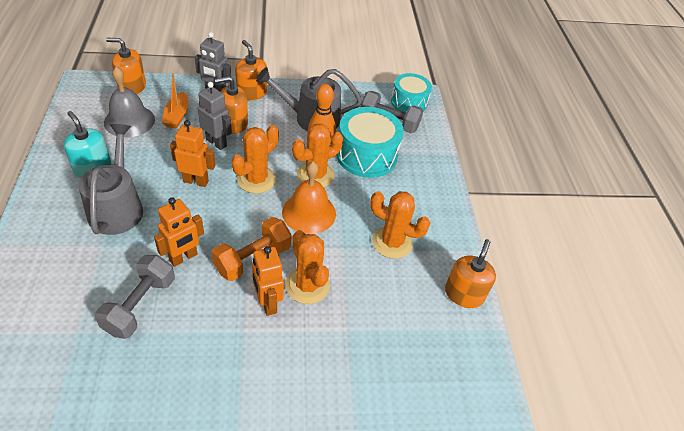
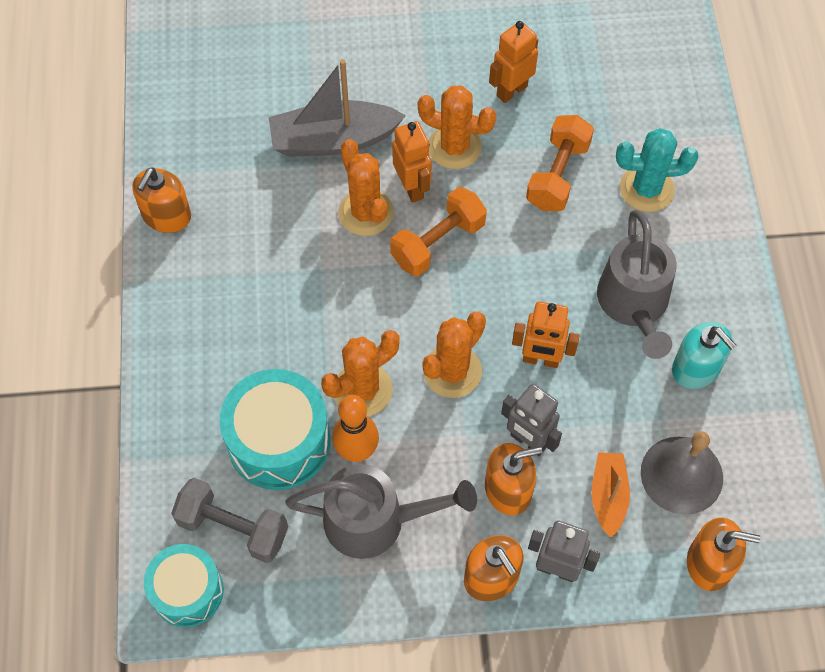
camera: 175 degrees left, 15 degrees up
grey dumbbell [95,255,175,339] -> orange dumbbell [526,115,594,211]
orange robot [154,197,204,267] -> orange robot moved to [489,21,538,103]
orange bell [282,162,336,234] -> none
orange cactus [370,191,430,259] -> orange cactus moved to [418,86,497,169]
none -> grey boat [269,59,406,156]
none -> turquoise cactus [616,128,699,212]

